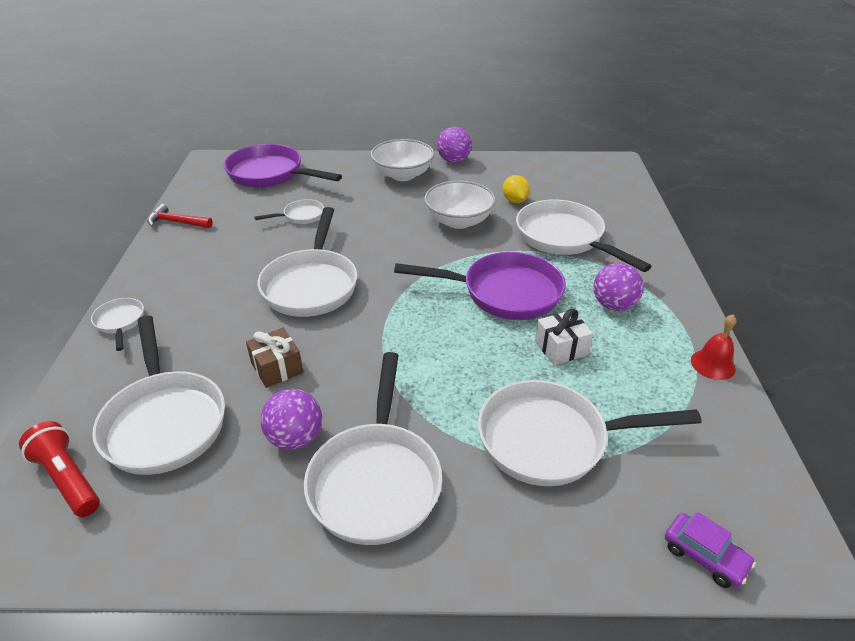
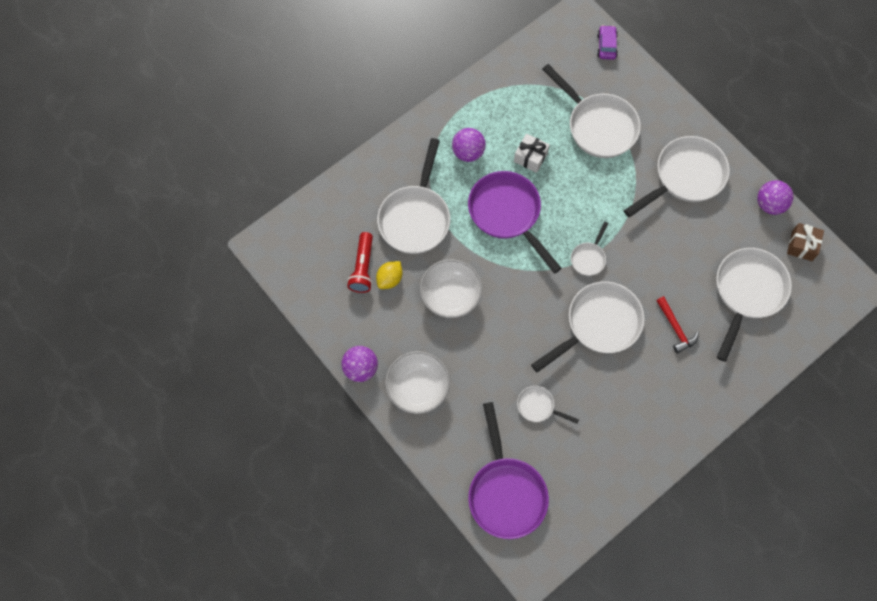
camera: 130 degrees left, 30 degrees up
red flashlight [19,421,100,517] -> red flashlight moved to [347,232,373,293]
white pan [91,298,144,351] -> white pan moved to [571,222,609,276]
red hammer [147,204,213,228] -> red hammer moved to [656,296,699,354]
brown gift [246,328,303,388] -> brown gift moved to [787,223,824,261]
purple ball [260,389,322,450] -> purple ball moved to [757,180,794,215]
red bell [691,315,737,380] -> none

